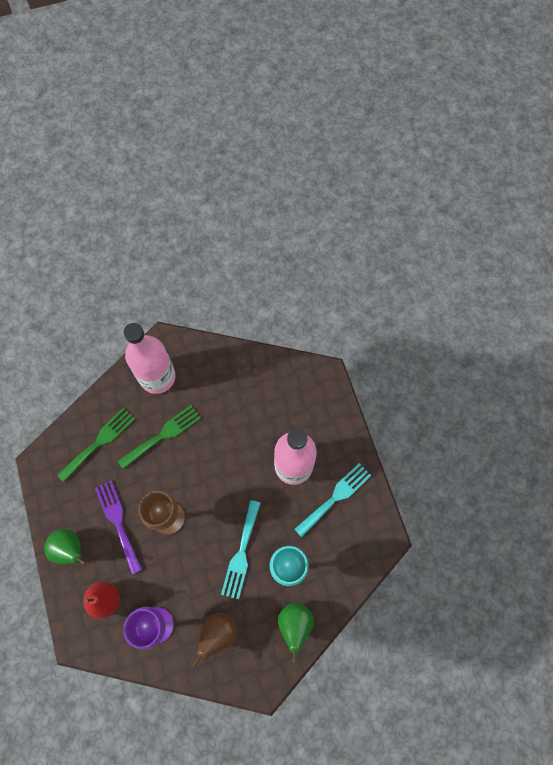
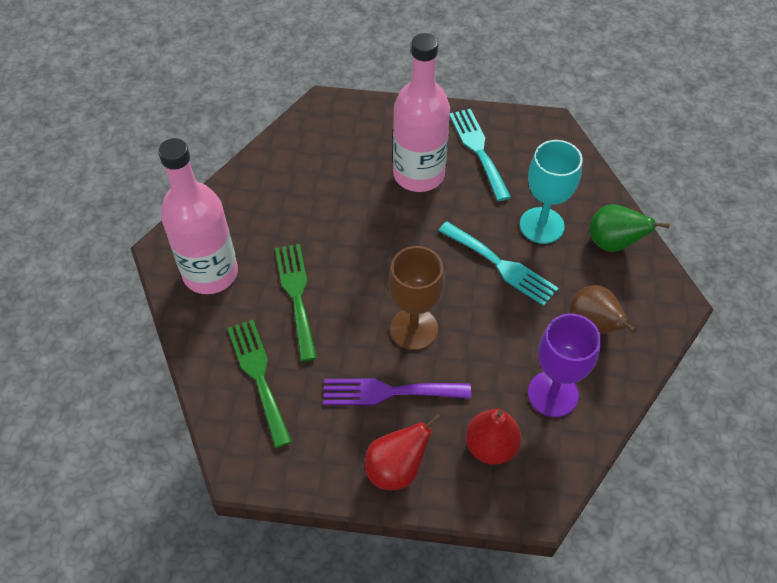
camera: 65 degrees left, 15 degrees down
green pear [44,529,86,565] -> red pear [365,413,441,490]

